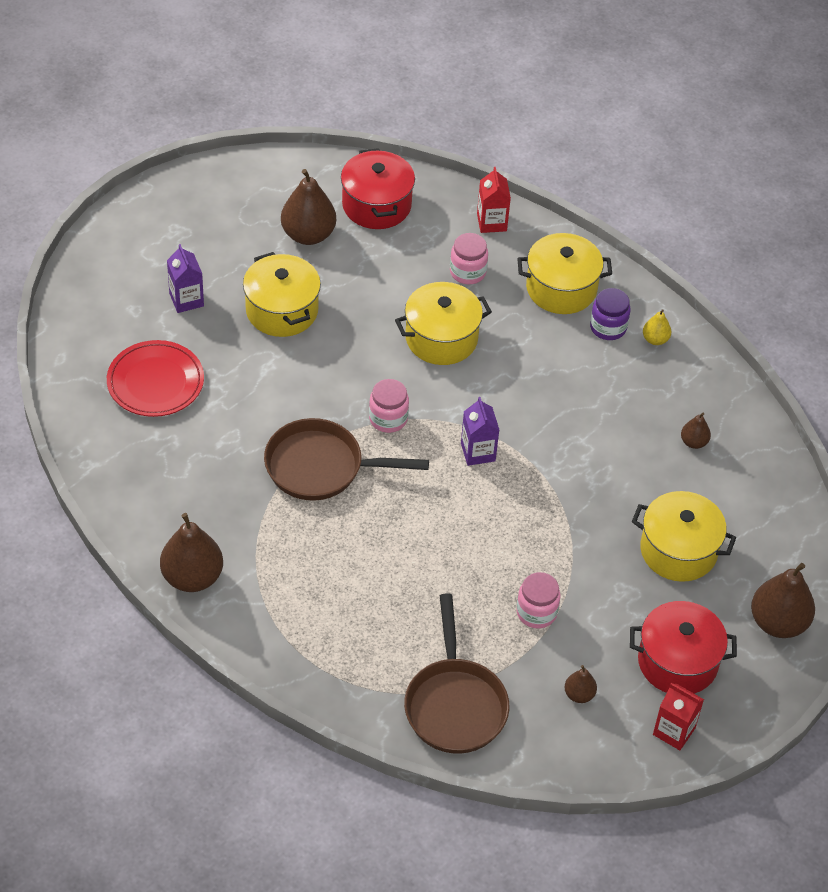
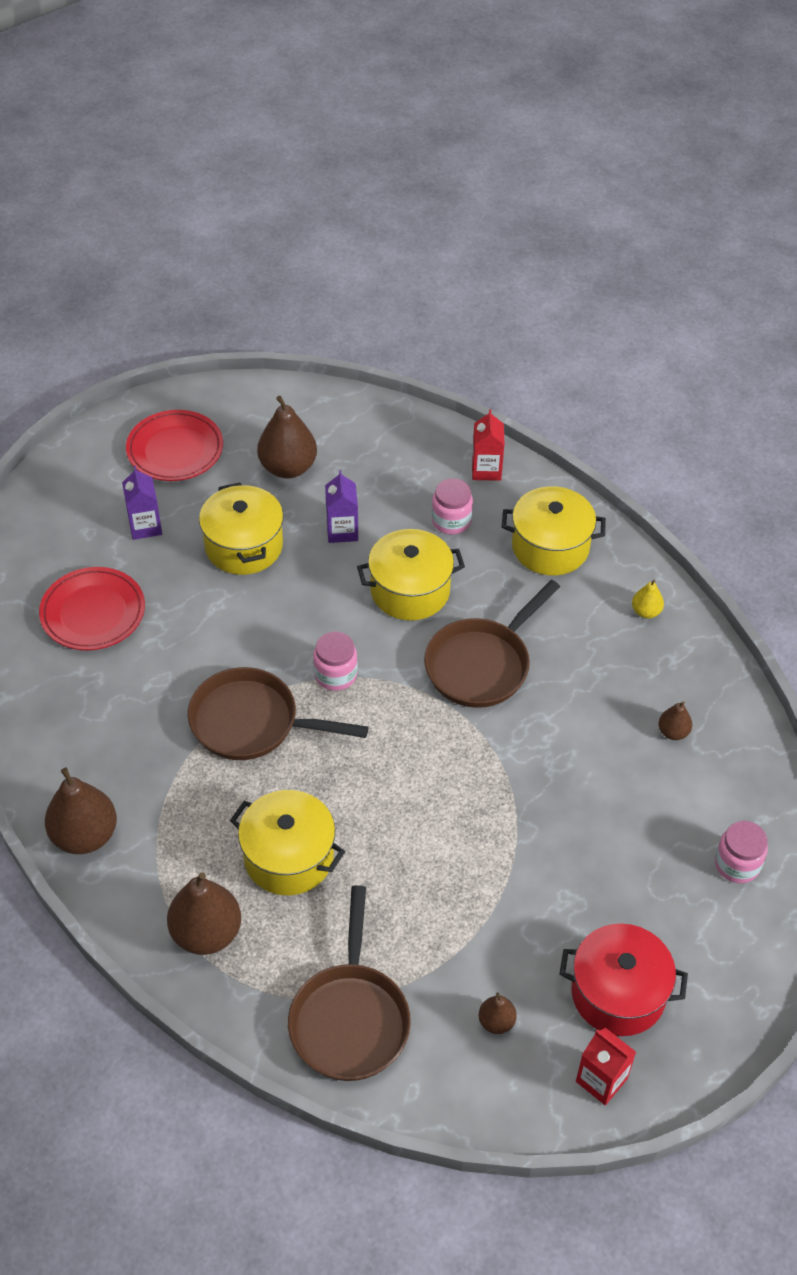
camera: 10 degrees right, 0 degrees up
red pot [341,148,415,229] -> none
purple carton [461,397,499,466] -> purple carton moved to [325,470,358,543]
pink jar [516,572,560,628] -> pink jar moved to [715,821,768,883]
purple jar [590,288,631,340] -> none
yellow pot [632,491,736,582] -> yellow pot moved to [230,790,345,895]
brown pear [751,563,815,638] -> brown pear moved to [167,872,241,955]
none -> red plate [126,410,223,481]
none -> brown pan [424,580,560,708]

